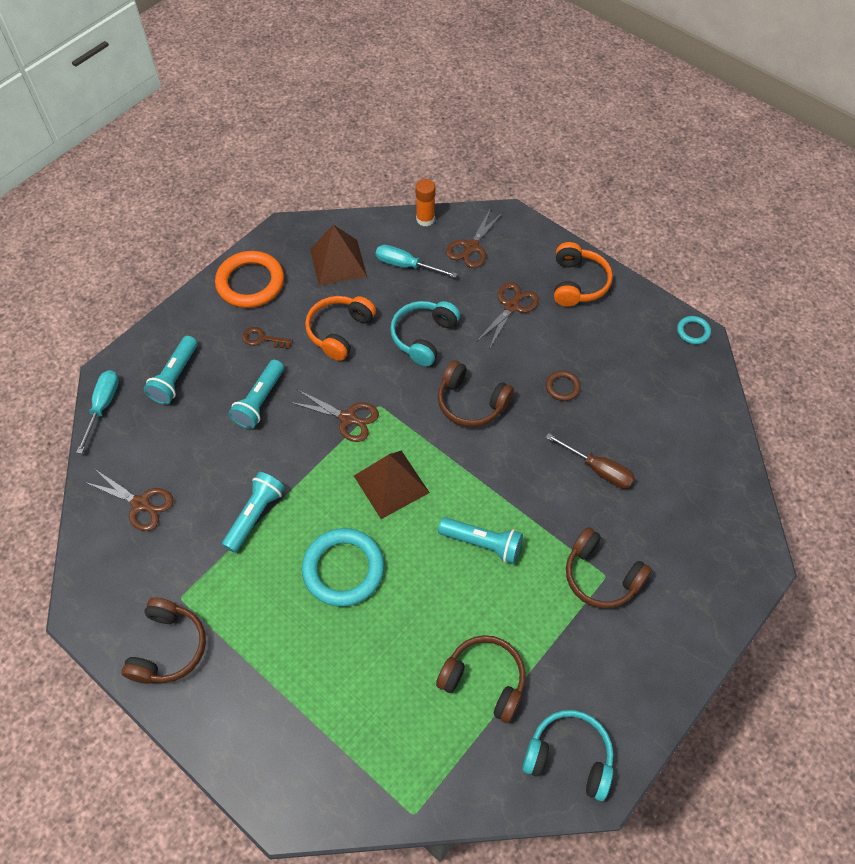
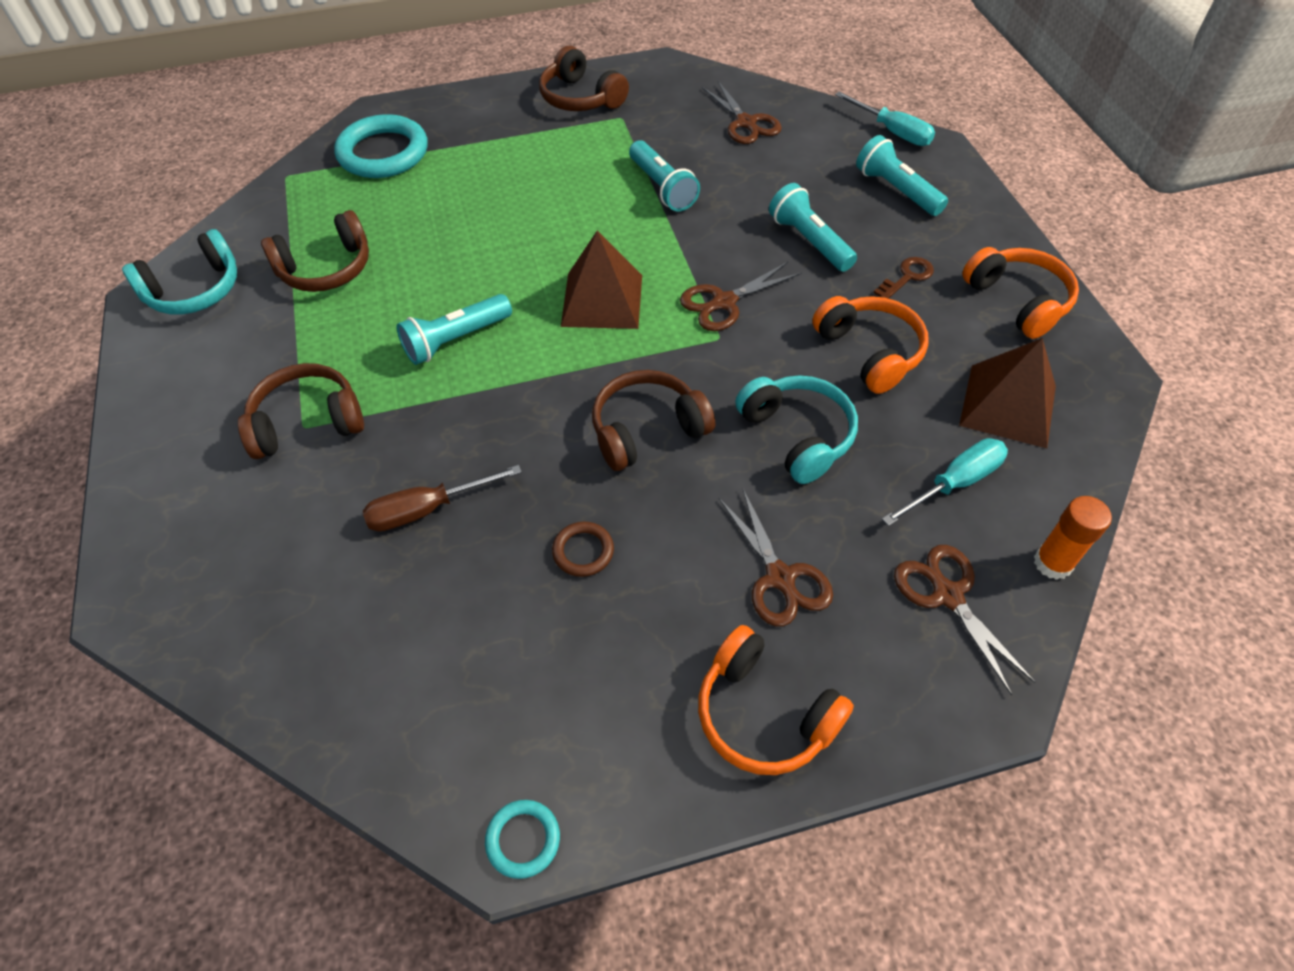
camera: 125 degrees right, 5 degrees down
brown scissors [85,469,174,531] -> brown scissors turned 90 degrees counterclockwise [702,81,782,144]
orange ring [215,251,284,308] -> orange headphones [962,247,1079,339]
turquoise ring [302,528,384,607] -> turquoise ring moved to [334,114,428,178]

